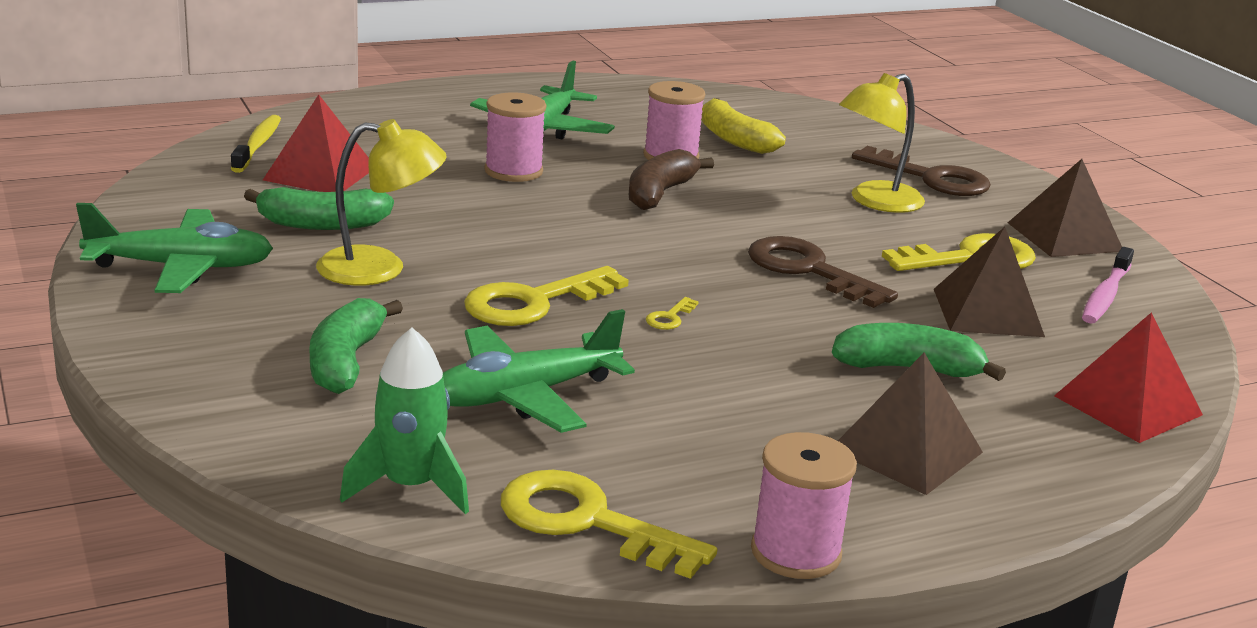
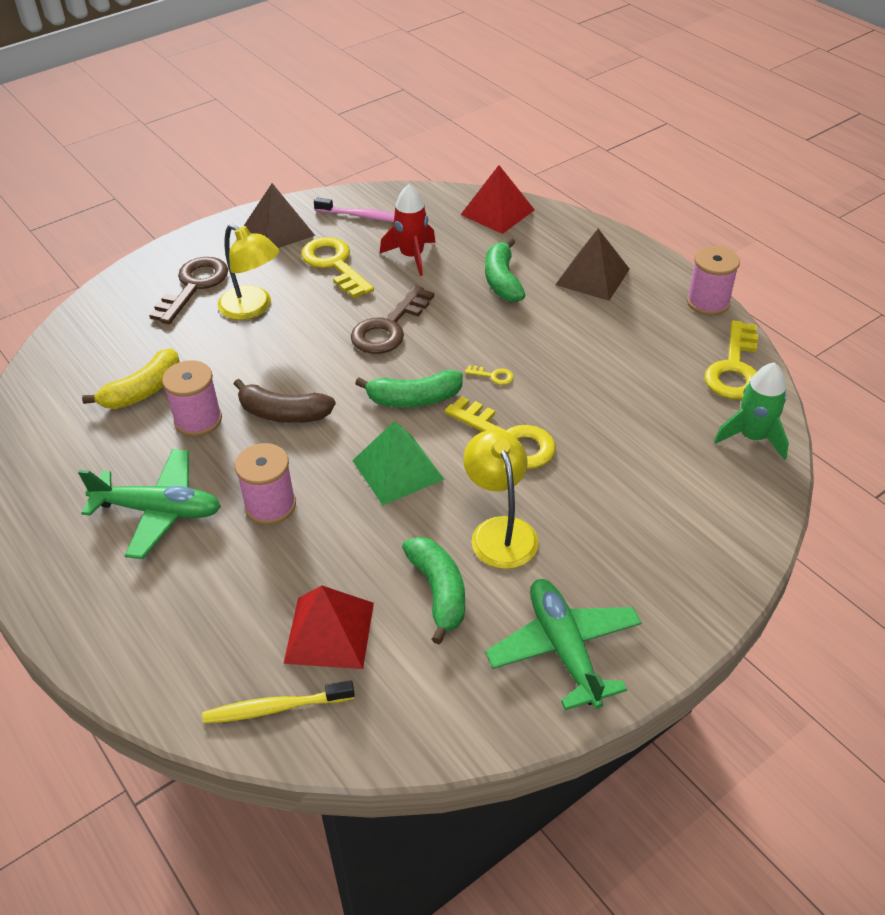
camera: 100 degrees left, 20 degrees up
green banana [310,298,403,394] -> green banana moved to [355,370,463,408]
green plane [443,309,635,433] -> none
brown pyramid [934,227,1045,337] -> red rocket [380,184,436,276]
none -> green pyramid [352,421,445,505]

